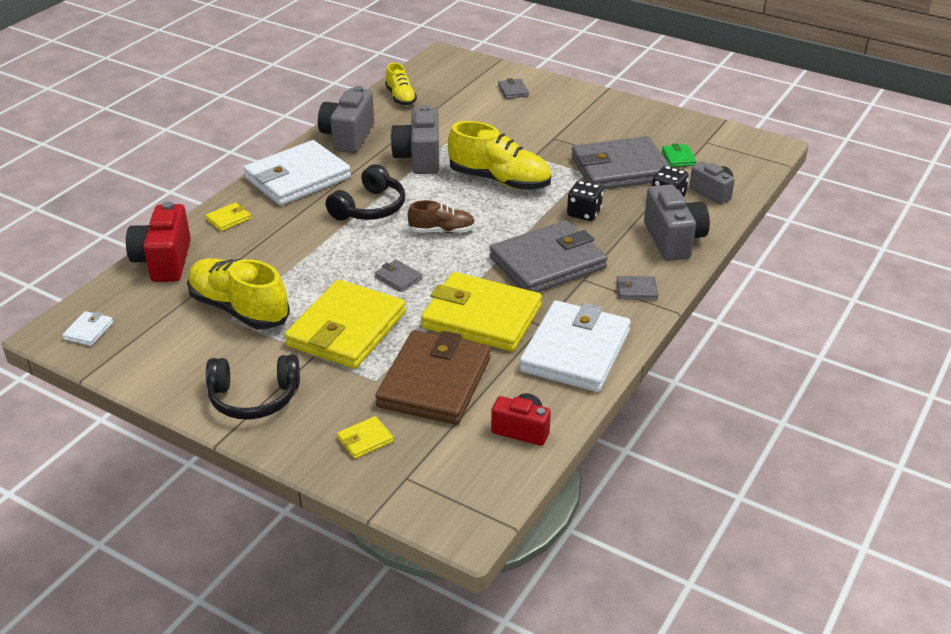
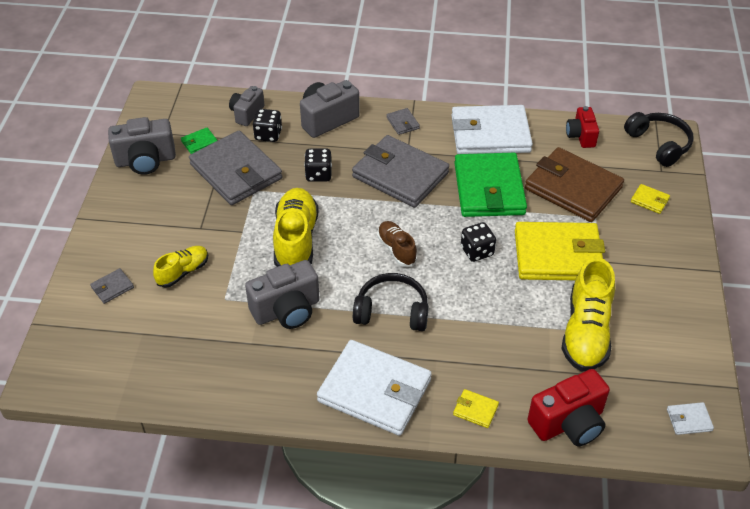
camera: 115 degrees left, 10 degrees up
black headphones [206,354,300,420] -> black headphones moved to [624,112,694,167]
grey camera [318,86,374,153] -> grey camera moved to [108,117,176,175]
grey wallet [374,259,422,292] -> black dice [461,222,496,262]
brown wallet [375,330,491,425] -> brown wallet turned 45 degrees clockwise [525,147,624,222]
yellow shoe [385,63,417,105] -> yellow shoe moved to [153,246,208,288]
yellow wallet [421,272,542,352] -> green wallet [454,153,527,217]

